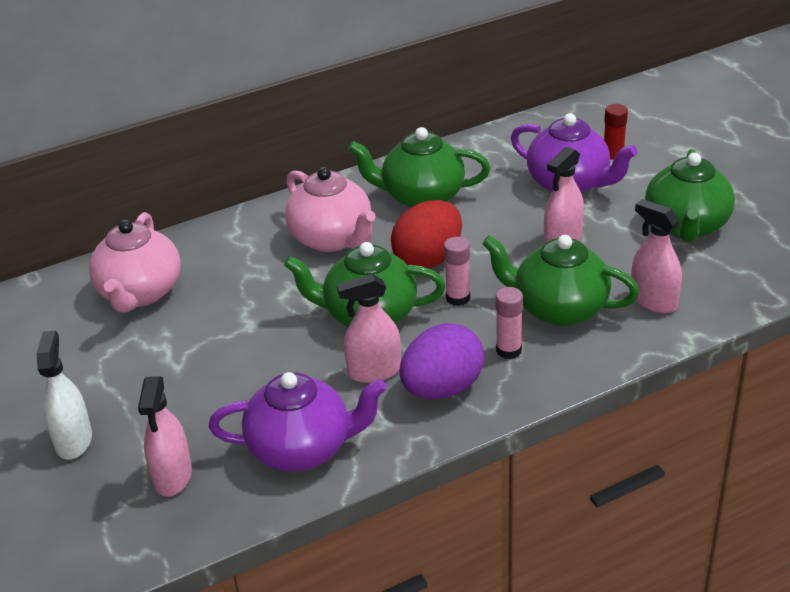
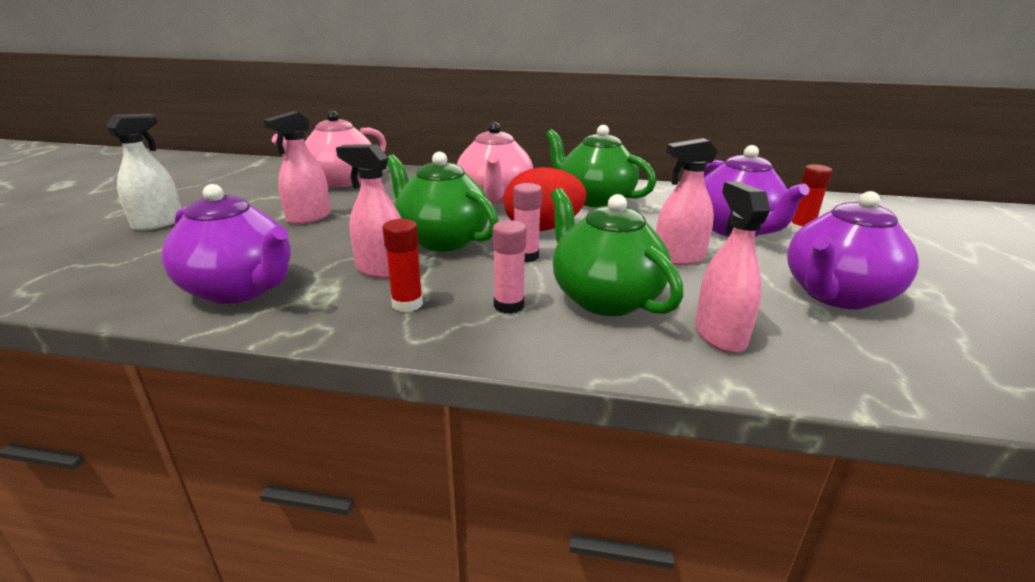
camera: 35 degrees right, 10 degrees down
pink spray bottle [138,376,192,497] -> pink spray bottle moved to [264,111,331,224]
purple egg [400,323,484,399] -> red glue stick [383,219,423,312]
green teapot [645,149,735,242] -> purple teapot [787,191,919,309]

